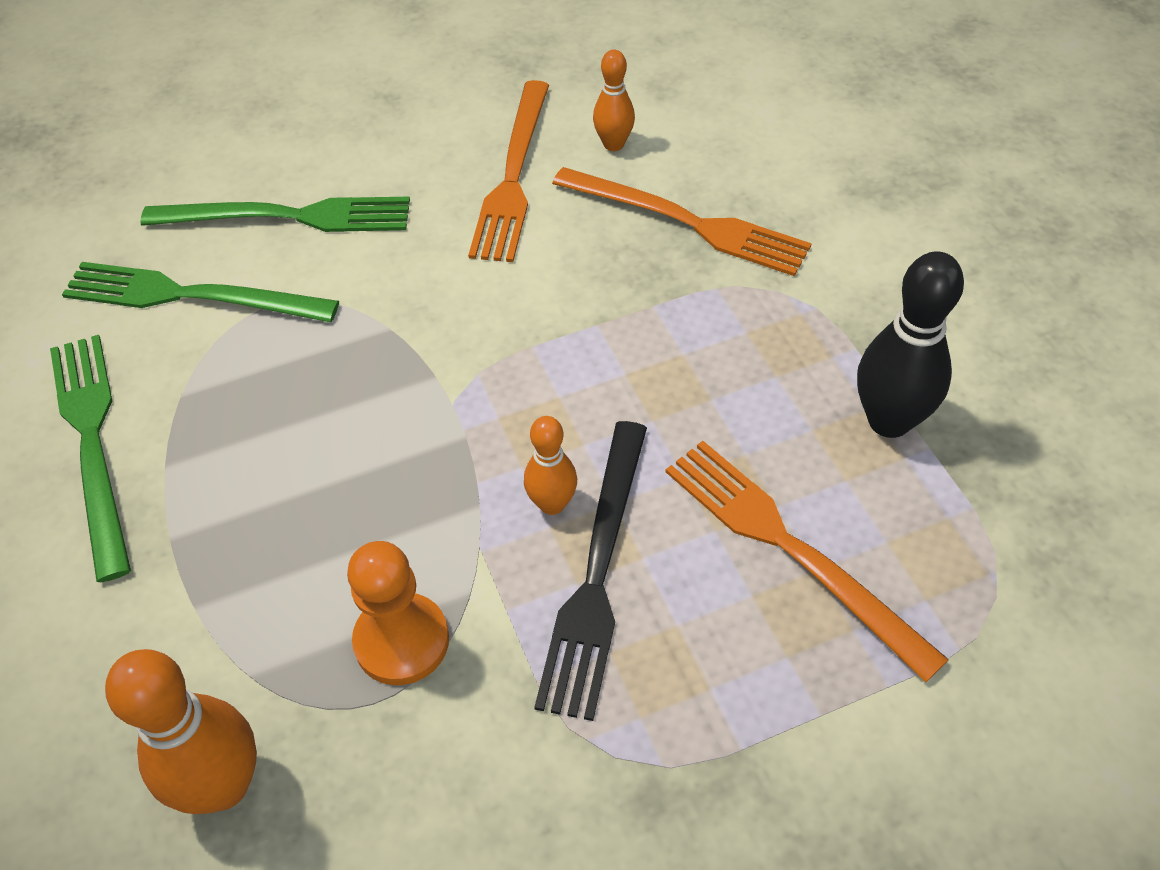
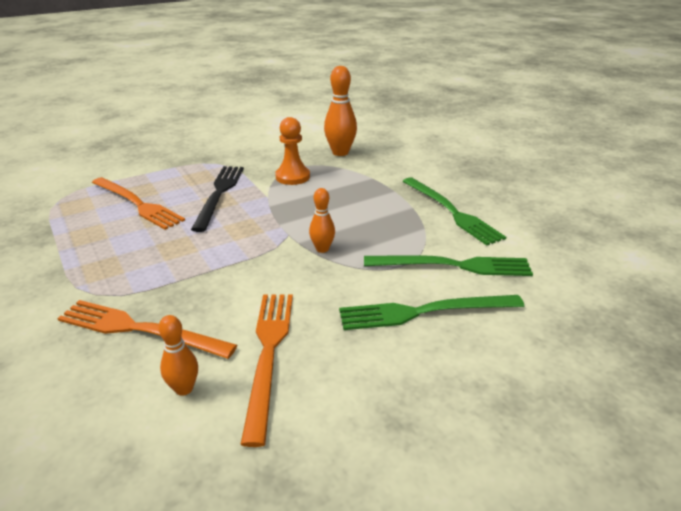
camera: 170 degrees right, 20 degrees down
orange bowling pin [524,416,577,515] -> orange bowling pin moved to [309,188,335,253]
black bowling pin [857,251,964,438] -> none

